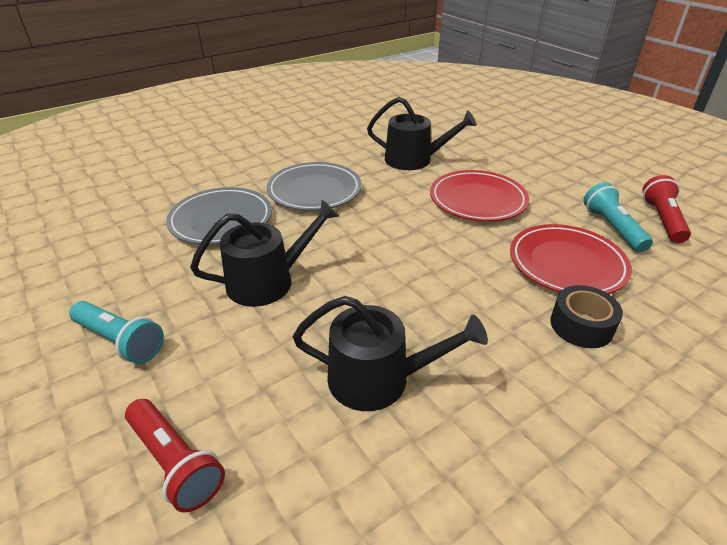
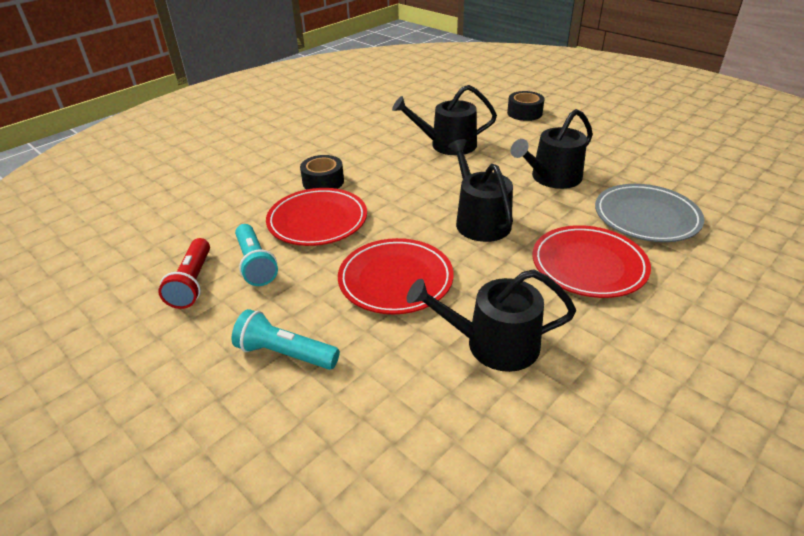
camera: 170 degrees right, 0 degrees up
turquoise flashlight [69,301,164,364] -> turquoise flashlight moved to [231,309,340,370]
red flashlight [125,399,225,513] -> black tape [507,91,545,121]
grey plate [267,162,362,211] -> red plate [533,225,651,298]
none -> black watering can [448,139,513,242]

